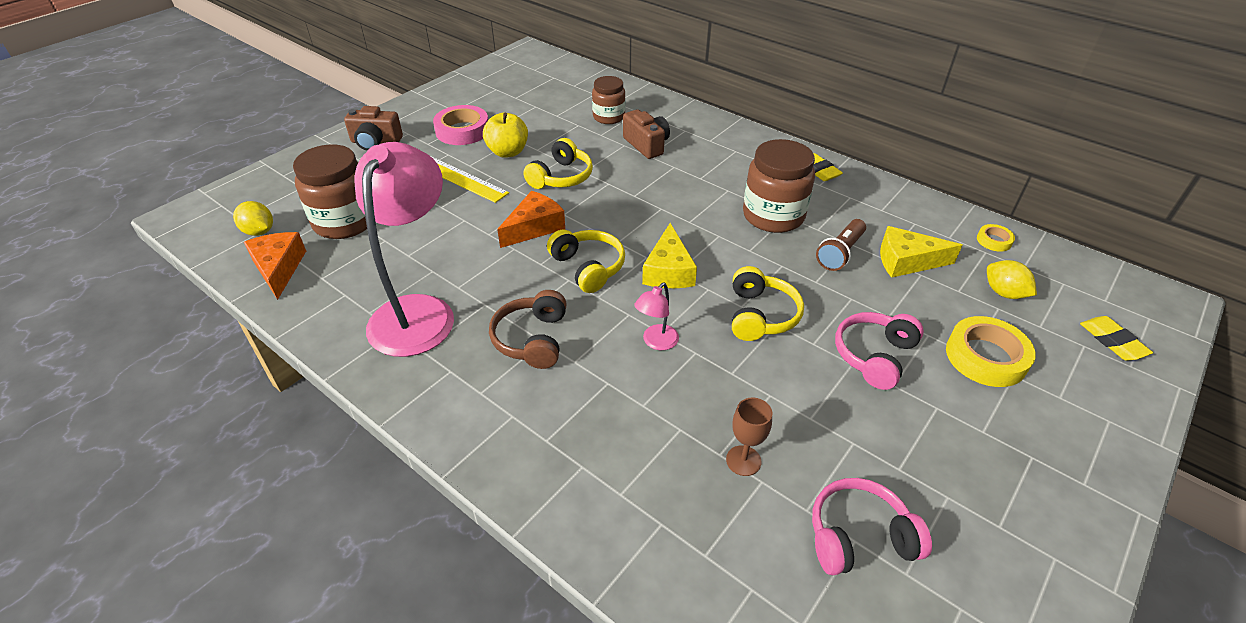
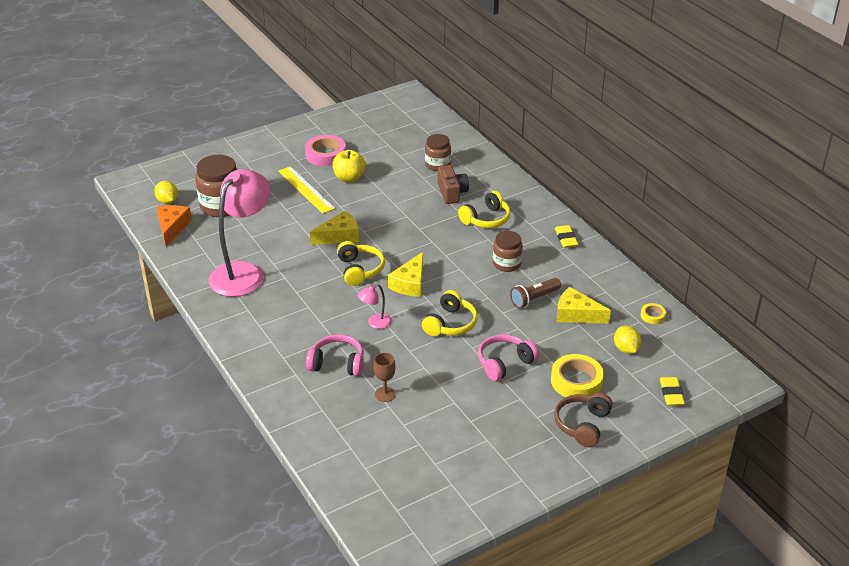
camera: 20 degrees right, 5 degrees down
brown camera [344,106,403,151] -> none
brown headphones [489,290,567,369] -> brown headphones moved to [554,393,613,447]
orange cheese [497,191,565,248] -> yellow cheese [310,211,359,245]
yellow headphones [523,138,593,189] -> yellow headphones moved to [458,191,511,228]
brown jar [743,139,815,233] -> brown jar [493,231,523,272], size x0.62
pink headphones [812,478,932,575] -> pink headphones moved to [306,334,364,376]

